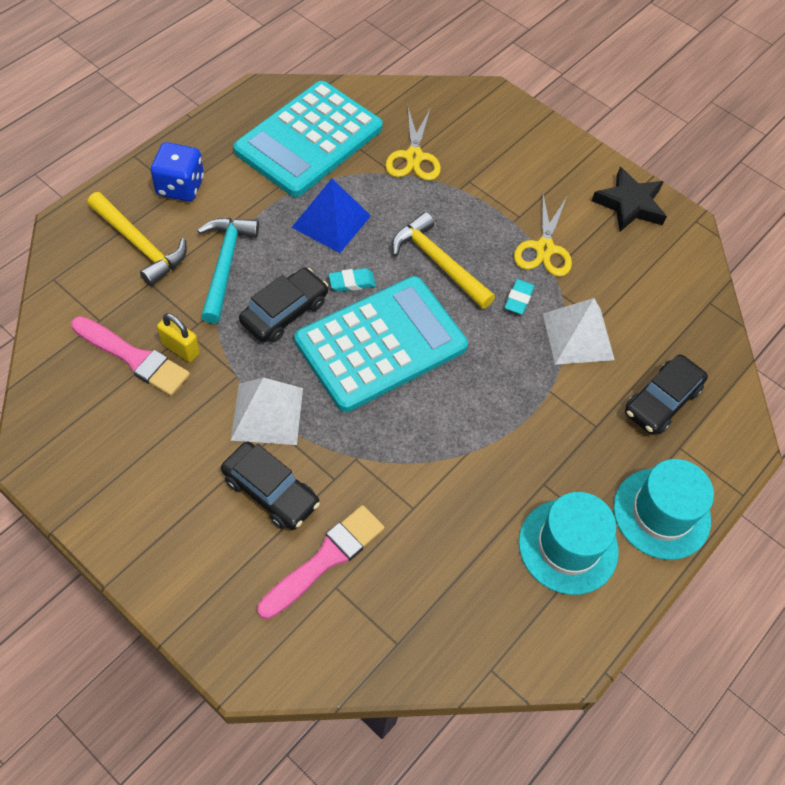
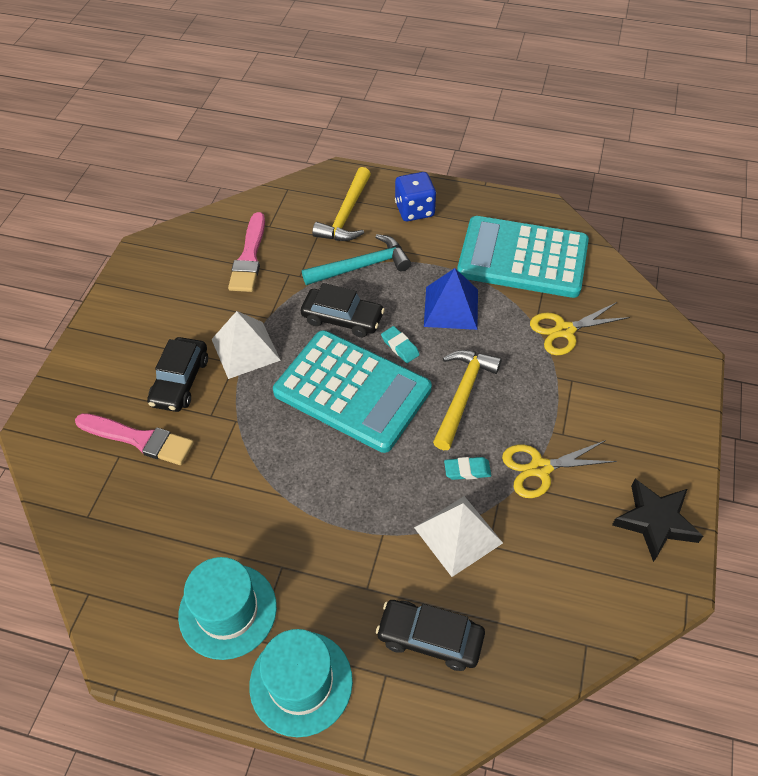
camera: 70 degrees right, 5 degrees down
yellow padlock [157,313,200,362] -> none

